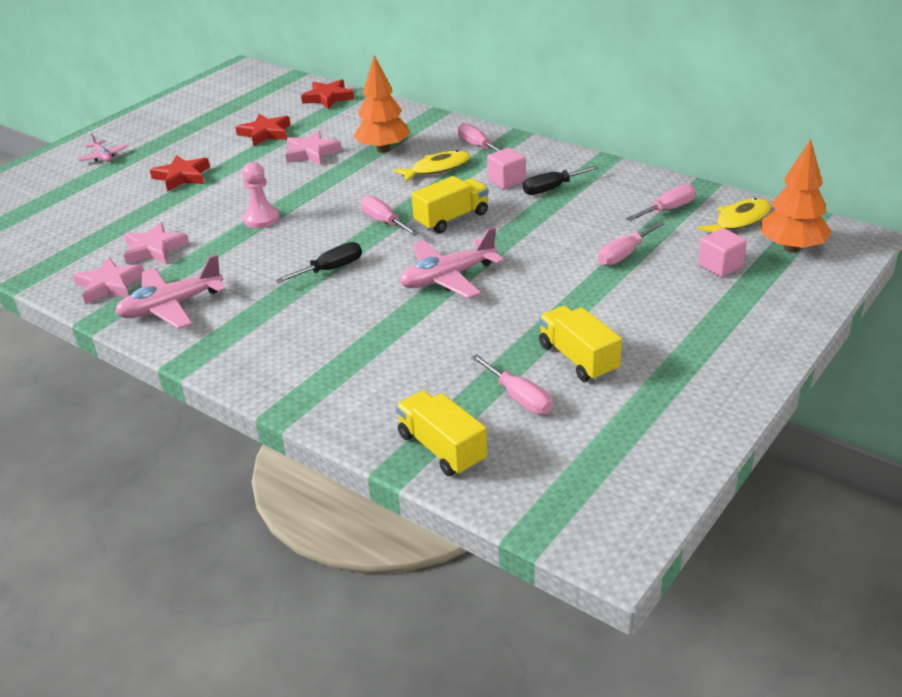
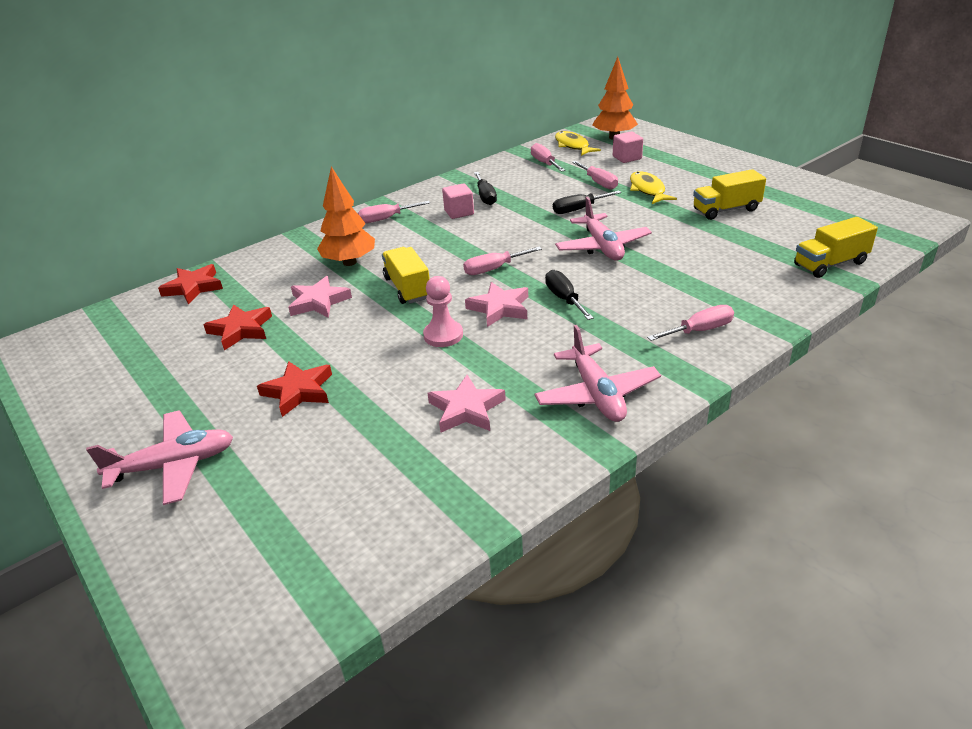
camera: 75 degrees left, 0 degrees up
pink star [73,257,144,305] -> pink star moved to [465,282,528,327]
pink plane [77,133,127,162] -> pink plane [86,410,233,505], size x1.86
yellow fish [393,150,471,182] -> yellow fish moved to [630,171,677,204]
yellow truck [412,176,489,233] -> yellow truck moved to [382,247,430,304]
pink screwdriver [471,354,552,415] -> pink screwdriver moved to [647,305,734,341]
none -> black screwdriver [553,190,621,214]

